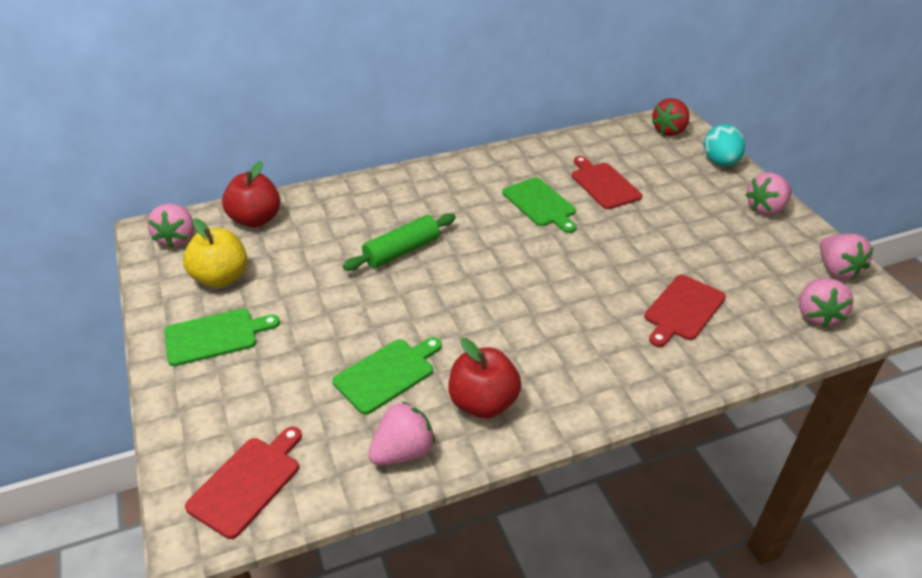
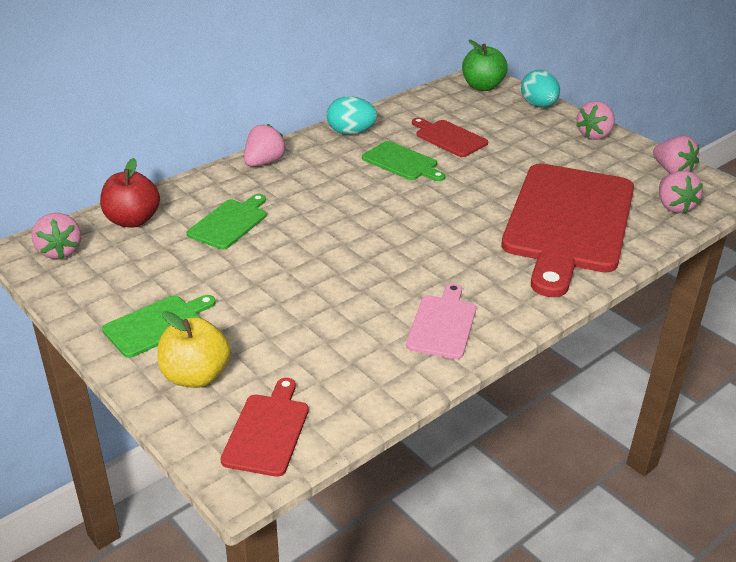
camera: 20 degrees left, 5 degrees down
yellow apple [183,218,247,288] -> yellow apple moved to [157,311,231,388]
green cutting board [332,337,442,415] -> green cutting board moved to [187,194,266,249]
green rolling pin [343,213,456,271] -> none
pink strawberry [368,401,435,465] -> pink strawberry moved to [244,124,286,167]
red apple [448,338,521,418] -> pink cutting board [406,283,476,359]
red cutting board [644,275,726,347] -> red cutting board [501,163,634,297], size x2.28
red strawberry [652,98,690,136] -> green apple [462,40,508,91]
none -> turquoise egg [327,96,377,135]

